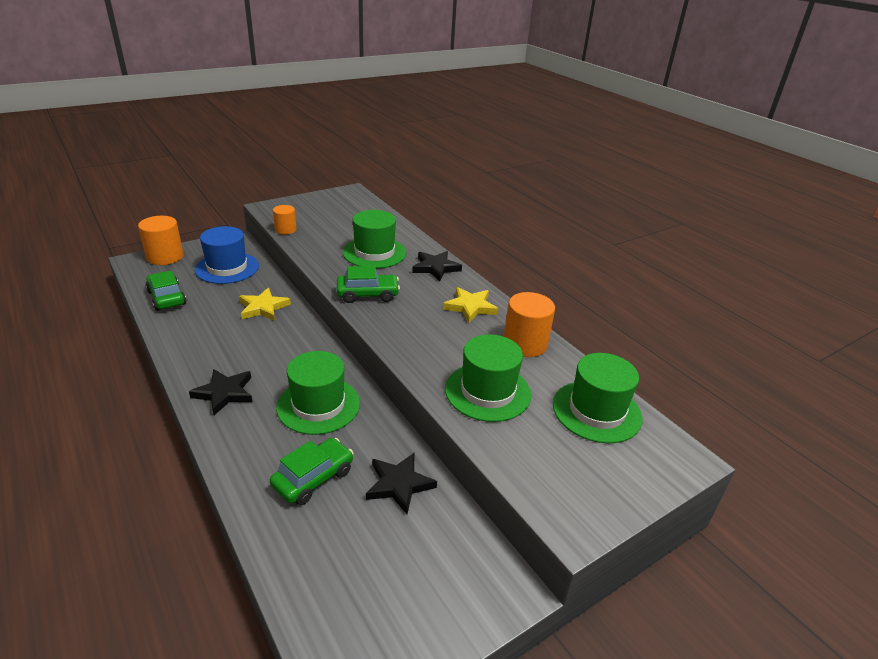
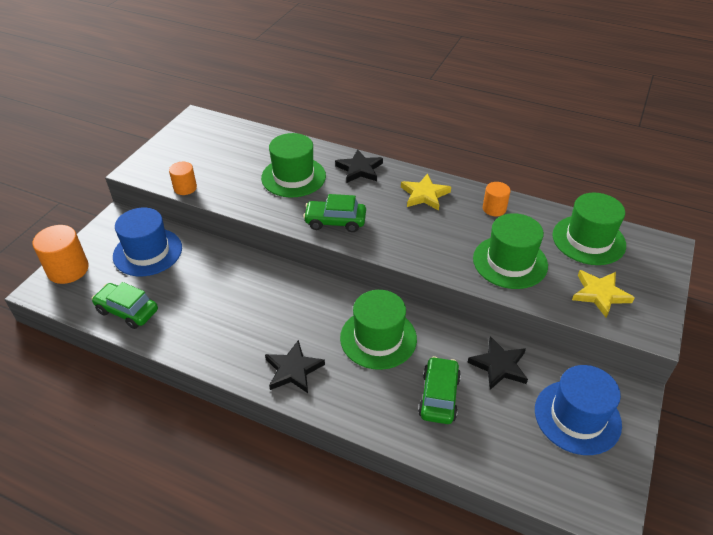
camera: 30 degrees left, 10 degrees up
yellow star [239,288,291,321] -> yellow star moved to [572,270,635,318]
green car [337,266,400,303] -> green car turned 135 degrees counterclockwise [303,194,366,232]
orange cylinder [504,292,555,357] -> orange cylinder [483,182,511,216], size x0.61
none -> blue hat [535,365,622,455]

